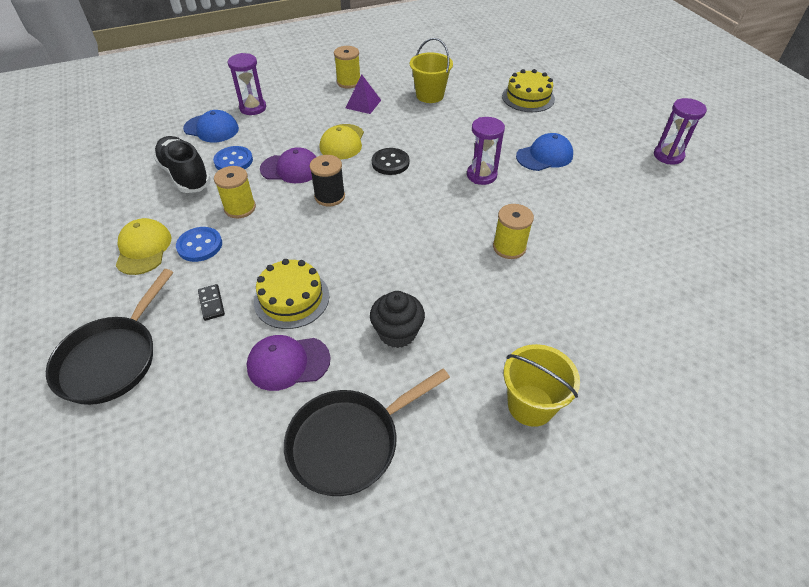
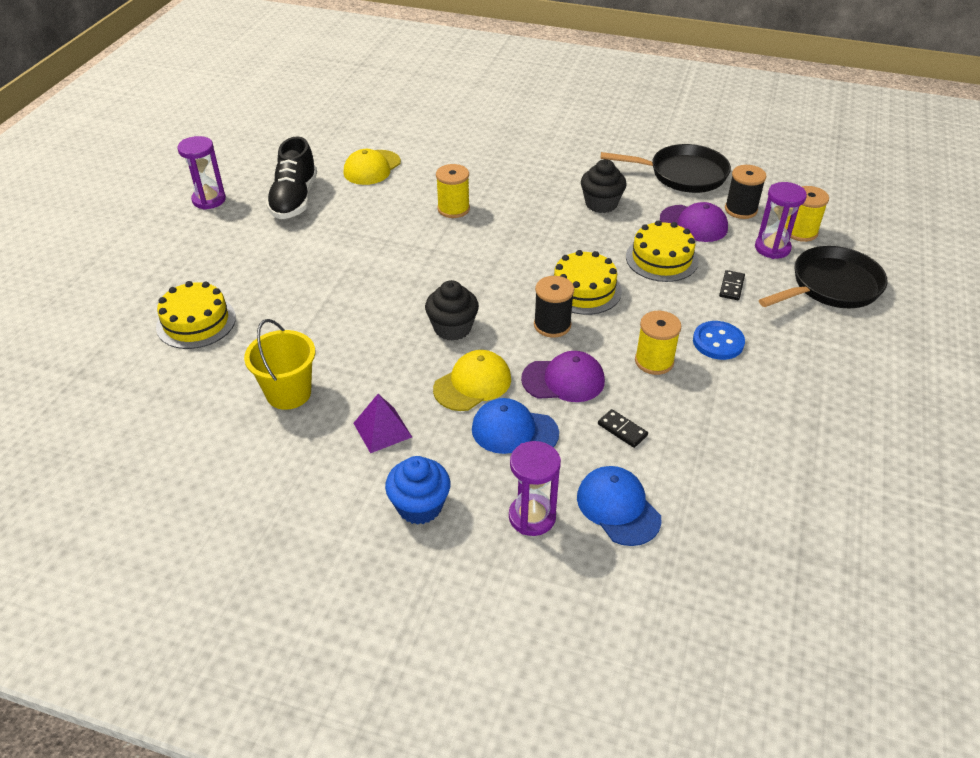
camera: 140 degrees left, 5 degrees down
yellow cap [115,218,171,275] -> yellow cap moved to [344,149,401,185]
black shoe [153,136,211,193] -> black shoe moved to [266,136,317,219]
blue button [213,146,253,170] -> black domino [598,409,648,448]
purple cap [260,147,316,183] -> purple cap turned 135 degrees clockwise [521,351,605,402]
yellow spool [334,46,360,89] -> yellow spool moved to [784,186,829,242]
black button [372,148,409,175] -> black cupcake [425,280,479,341]
purple hourglass [467,117,505,185] -> purple hourglass moved to [755,182,807,259]
yellow bucket [504,344,580,427] -> none
blue cap [516,133,573,171] -> blue cap moved to [472,398,559,454]
none -> blue cupcake [385,456,450,525]
none -> yellow cake [553,250,622,315]
none -> black spool [725,165,766,219]

